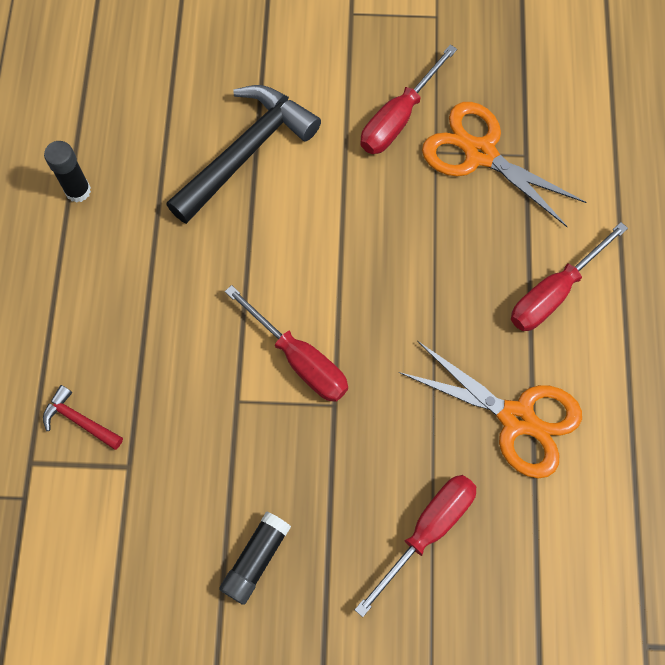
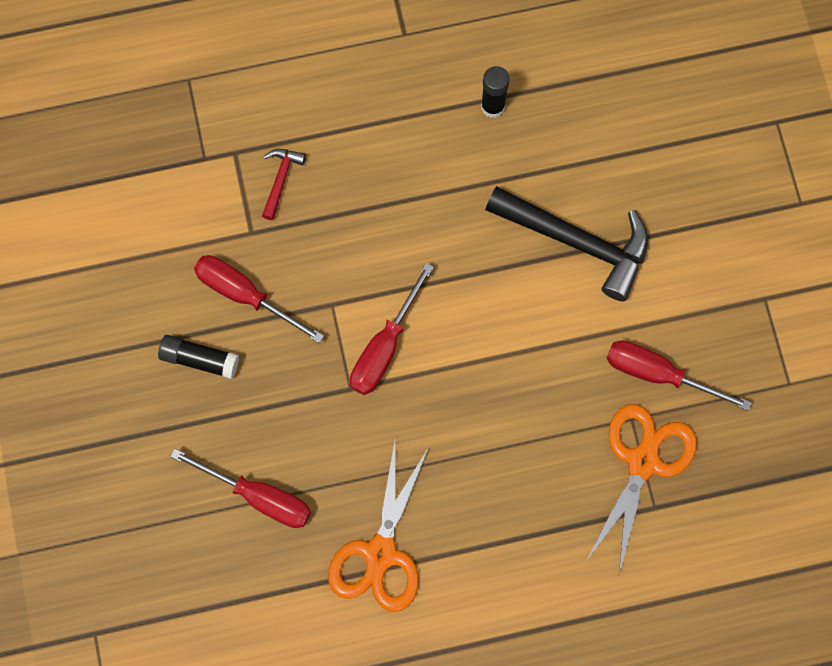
camera: 75 degrees right, 5 degrees up
red screwdriver [511,222,628,331] -> red screwdriver moved to [194,255,324,343]

